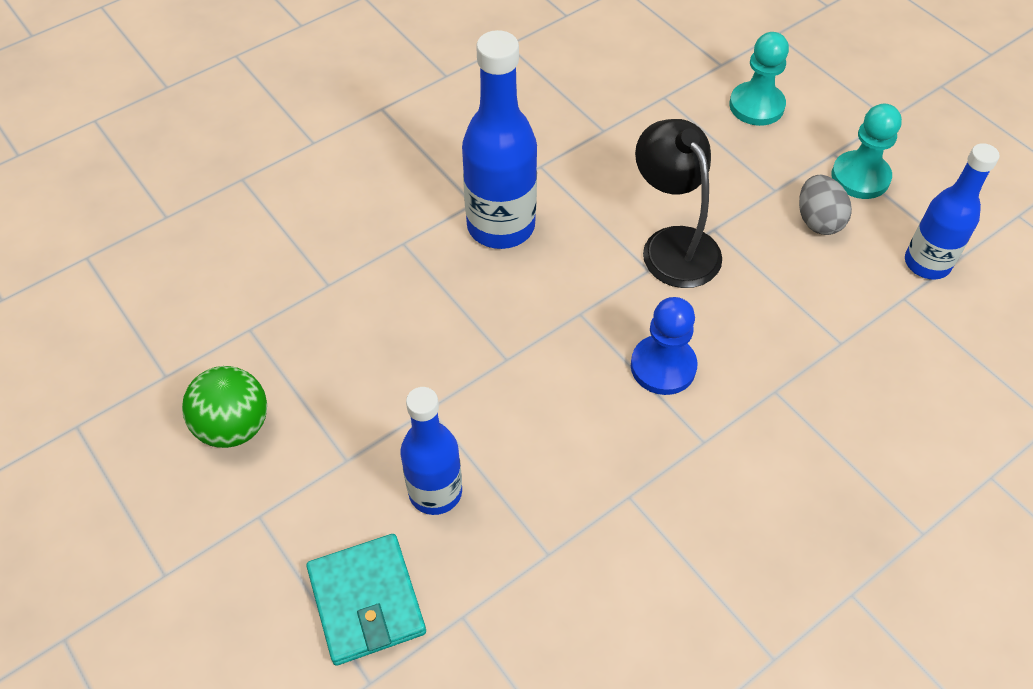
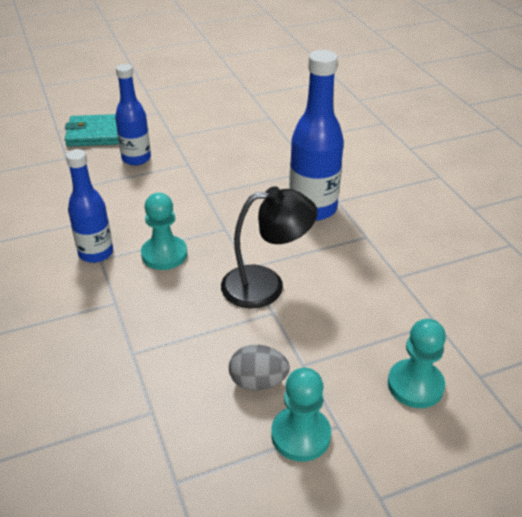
camera: 105 degrees right, 15 degrees down
green ball [182,366,267,448] -> none
blue pawn [631,297,698,395] -> turquoise pawn [141,193,187,270]
blue bottle [905,143,1000,280] -> blue bottle moved to [66,149,113,263]

